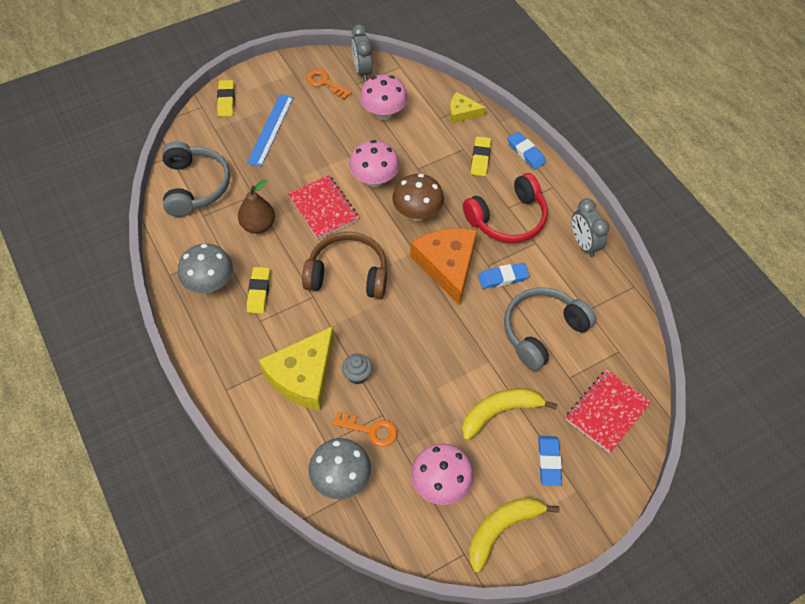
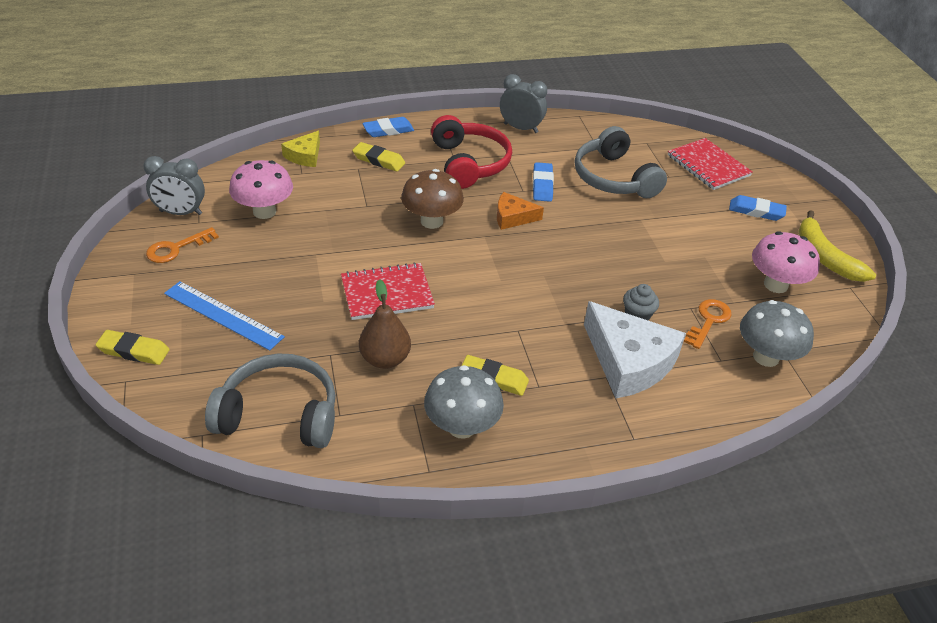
camera: 75 degrees left, 15 degrees down
yellow cheese [259,326,334,411] -> white cheese [584,301,686,399]
brown headphones [302,232,387,299] -> none
pink mushroom [349,140,400,187] -> none
orange cheese [410,228,477,306] -> orange cheese [497,192,544,230], size x0.53
yellow banana [462,388,557,441] -> none
grey clock [572,198,609,257] -> grey clock turned 150 degrees counterclockwise [500,74,547,133]

